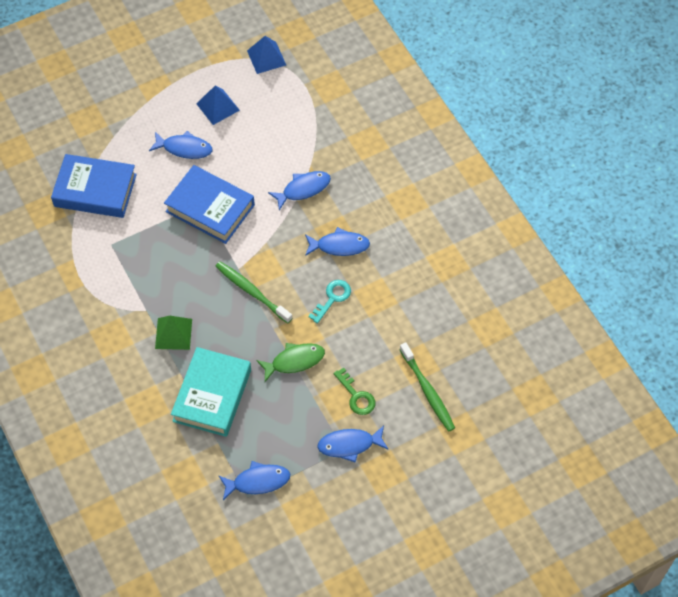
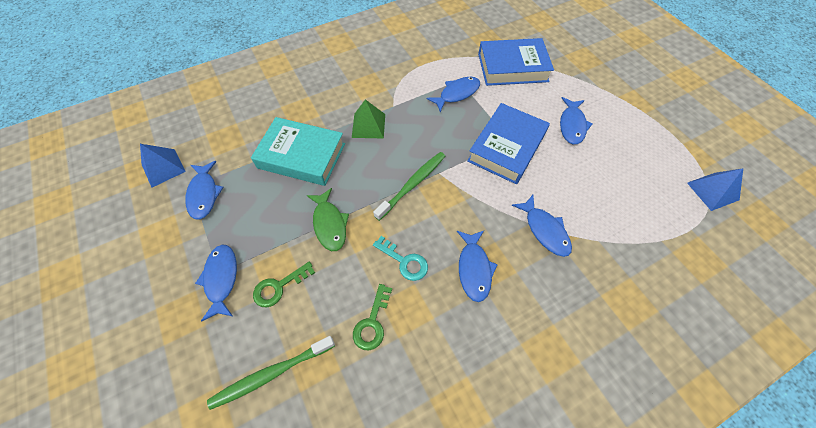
camera: 90 degrees right, 0 degrees up
blue book [51,154,137,218] -> blue book turned 75 degrees clockwise [478,38,554,86]
blue pyramid [196,85,240,125] -> blue pyramid moved to [140,144,186,188]
none -> green key [353,284,392,350]
none -> blue fish [427,77,480,112]

